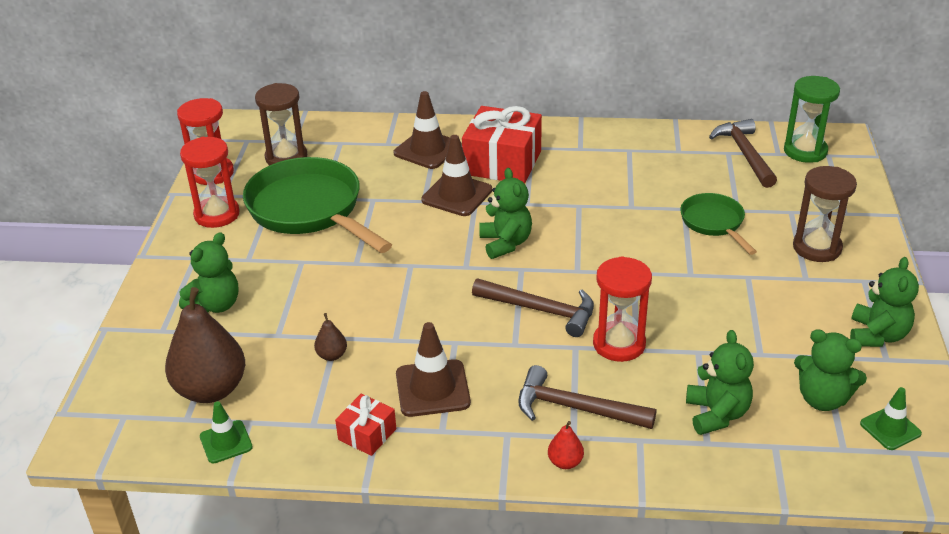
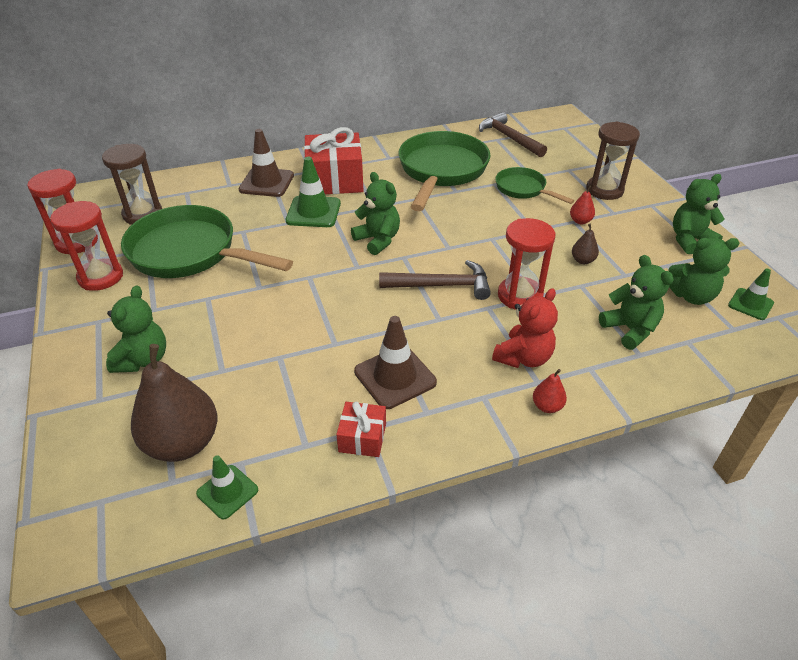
camera: 25 degrees left, 5 degrees up
brown pear [314,313,347,361] -> brown pear moved to [572,224,599,264]
brown traffic cone [421,135,492,216] -> green traffic cone [286,157,341,227]
brown hammer [518,365,656,429] -> red teddy bear [492,288,558,368]
green hourglass [784,76,840,163] -> none
green teddy bear [850,257,919,347] -> green teddy bear turned 105 degrees counterclockwise [673,174,725,254]
none -> green pan [399,131,491,211]
none -> red pear [570,185,595,224]

